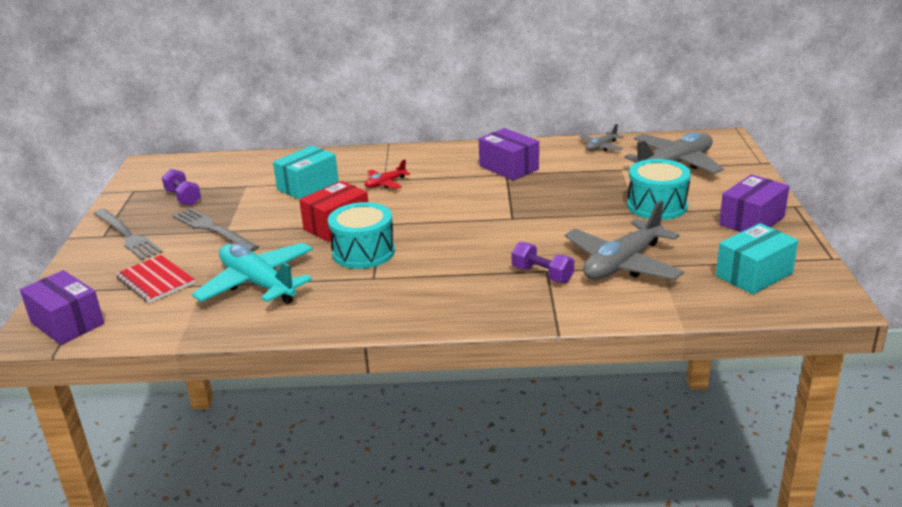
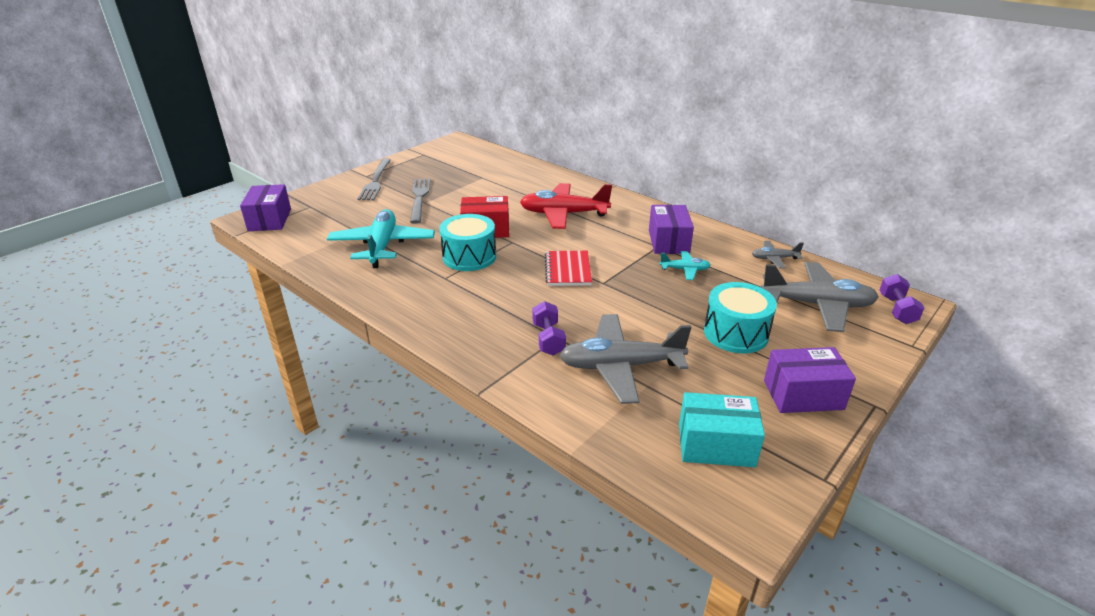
camera: 40 degrees right, 5 degrees up
red notebook [116,255,195,303] -> red notebook moved to [545,251,592,286]
purple dumbbell [162,169,201,206] -> purple dumbbell moved to [880,274,924,324]
turquoise box [273,145,339,199] -> none
red plane [365,160,410,189] -> red plane [520,183,612,229], size x2.06
none -> turquoise plane [660,251,711,280]

